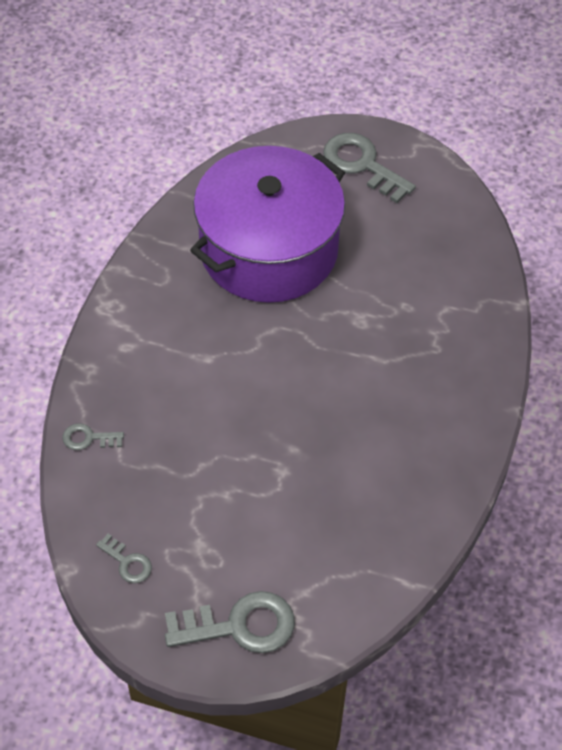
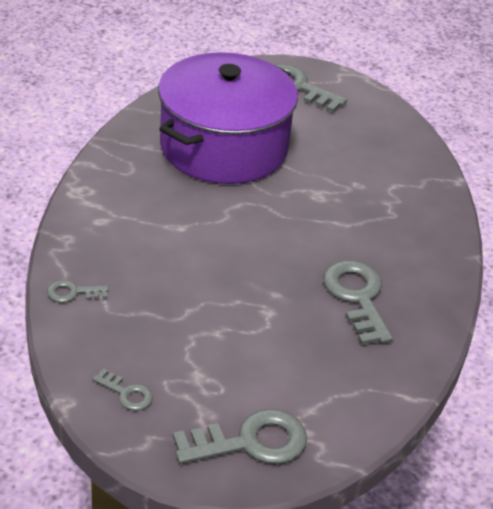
camera: 10 degrees left, 15 degrees down
none -> grey key [323,260,393,345]

